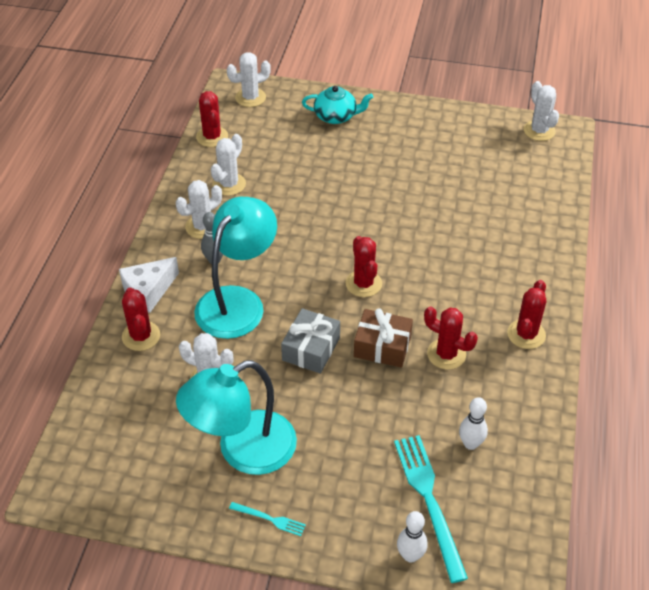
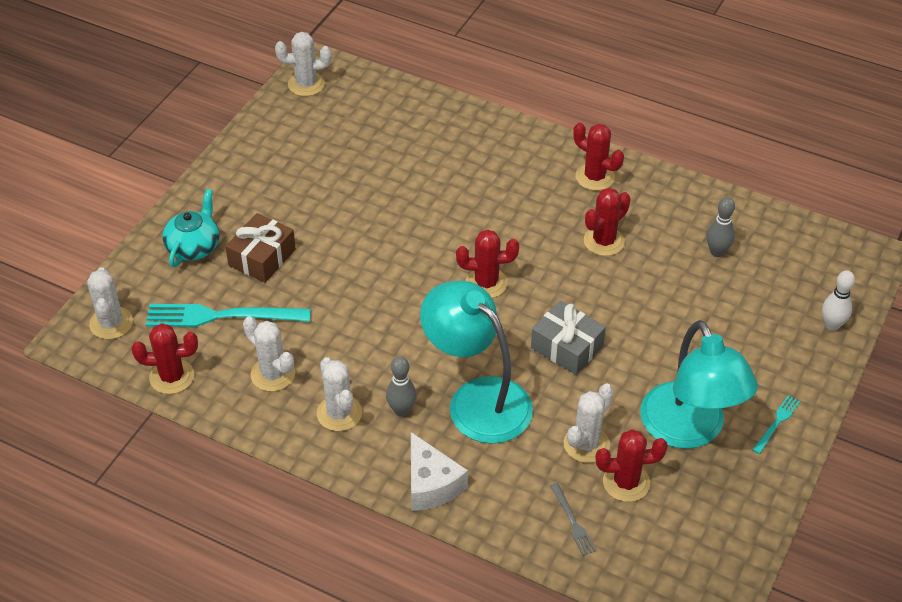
camera: 75 degrees left, 0 degrees up
red cactus [122,288,160,351] -> red cactus moved to [596,429,668,502]
brown gift [354,308,413,368] -> brown gift moved to [225,213,296,283]
turquoise fork [394,435,468,583] -> turquoise fork moved to [146,304,311,327]
white bowling pin [459,397,488,450] -> grey bowling pin [706,197,735,257]
none -> grey fork [550,483,596,556]

